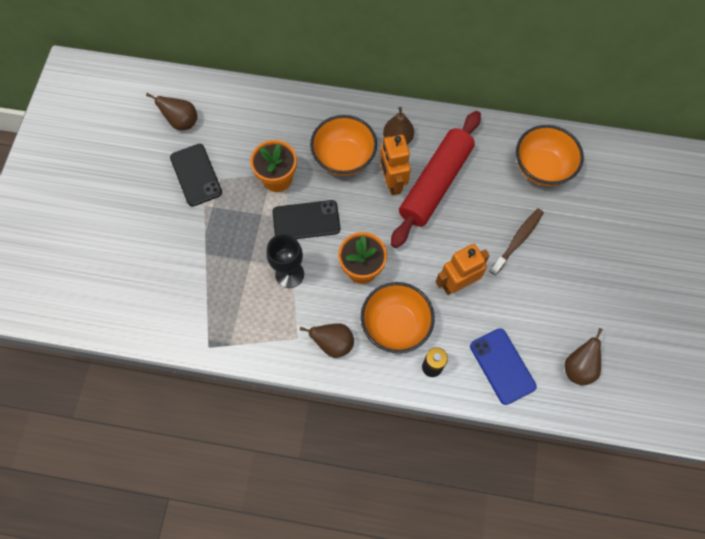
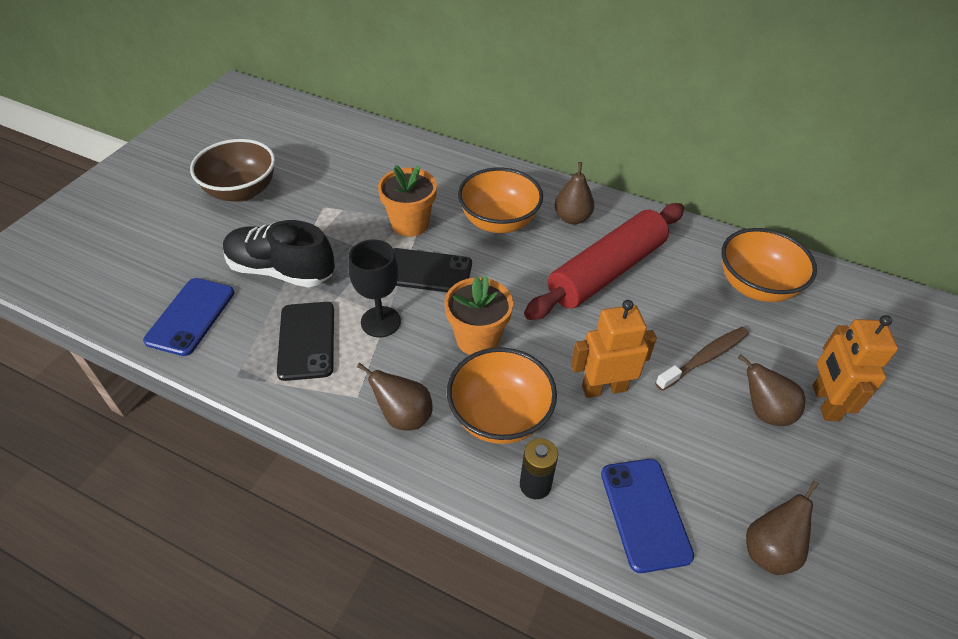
camera: 15 degrees right, 20 degrees down
brown pear [146,93,198,130] -> brown pear moved to [738,354,805,426]
black phone [170,144,222,207] -> black phone moved to [277,302,334,381]
orange robot [380,134,411,195] -> orange robot moved to [813,315,898,421]
none -> blue phone [143,278,234,356]
none -> brown bowl [190,139,275,202]
none -> black shoe [223,220,335,288]

